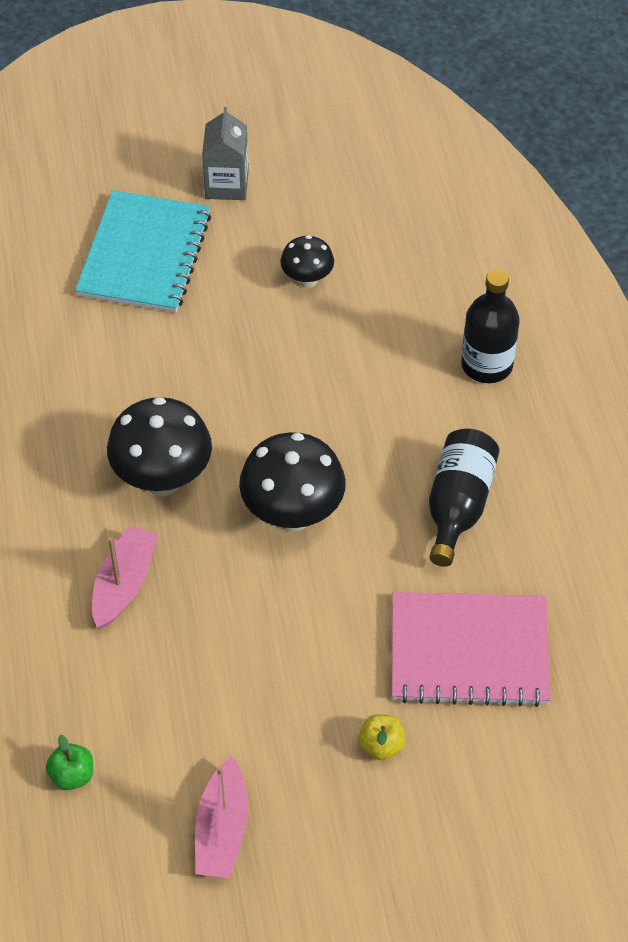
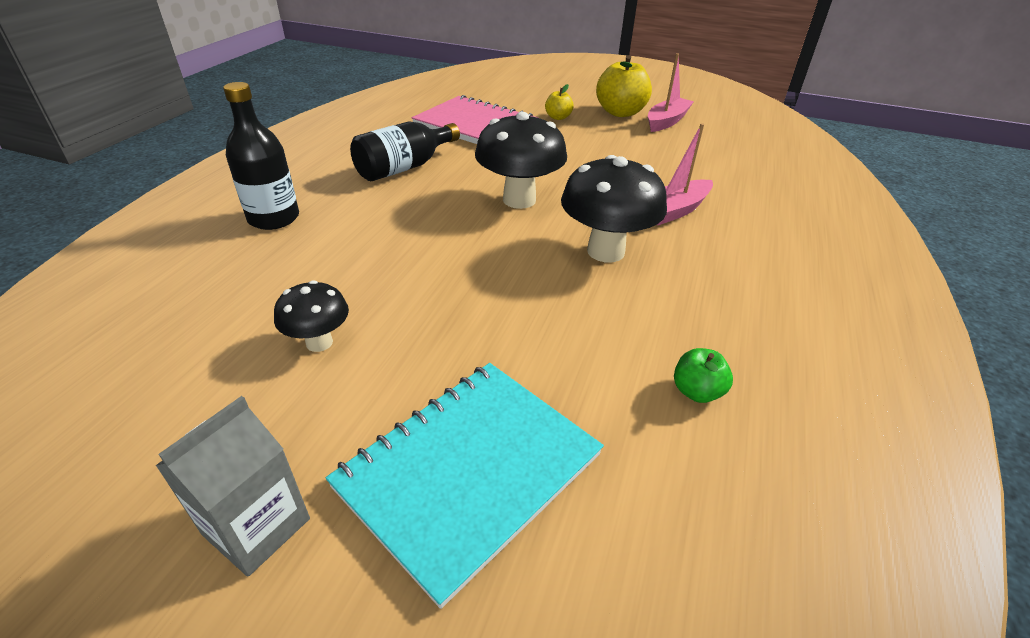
camera: 150 degrees left, 15 degrees down
green apple [46,734,93,790] -> green apple moved to [674,348,733,403]
none -> yellow apple [596,55,652,117]

